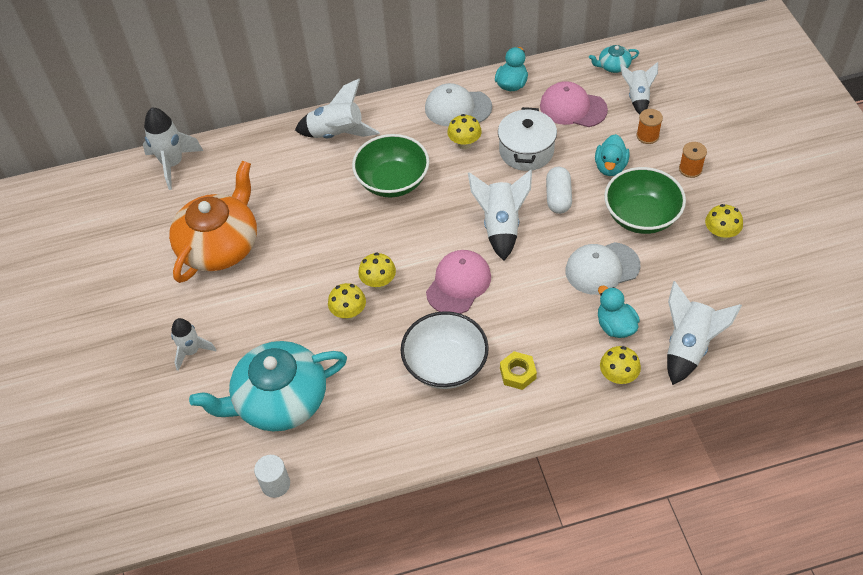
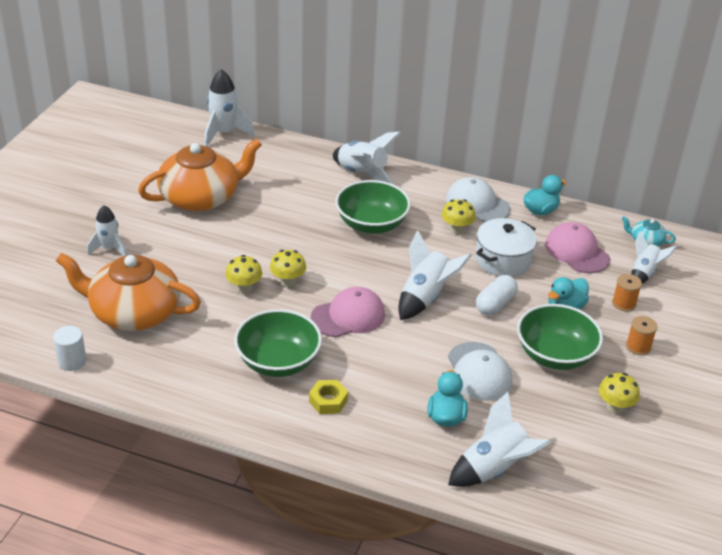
camera: 30 degrees right, 15 degrees down
turquoise teapot [189,341,347,432] -> orange teapot [56,253,201,331]
white bowl [400,311,489,389] -> green bowl [234,309,322,377]
white cap [565,242,640,295] -> white cap turned 120 degrees counterclockwise [448,342,512,401]
yellow mushroom [600,346,641,384] -> none

